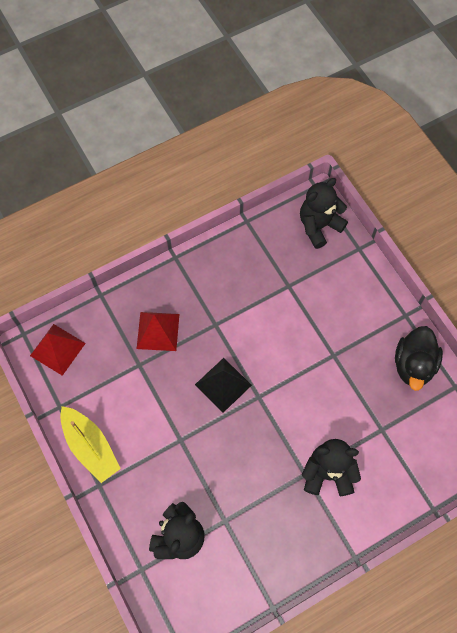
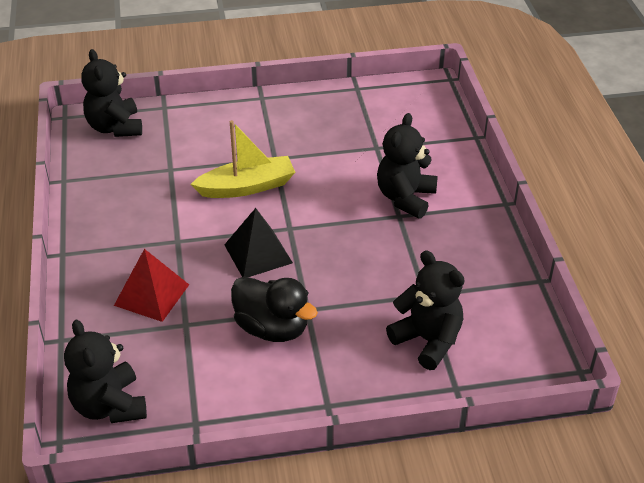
camera: 70 degrees left, 25 degrees down
red pyramid [30,324,86,376] -> black teddy bear [64,319,147,423]
yellow boat [60,406,121,483] -> yellow boat moved to [191,120,295,198]
black duck [395,326,443,391] -> black duck moved to [231,277,318,342]

